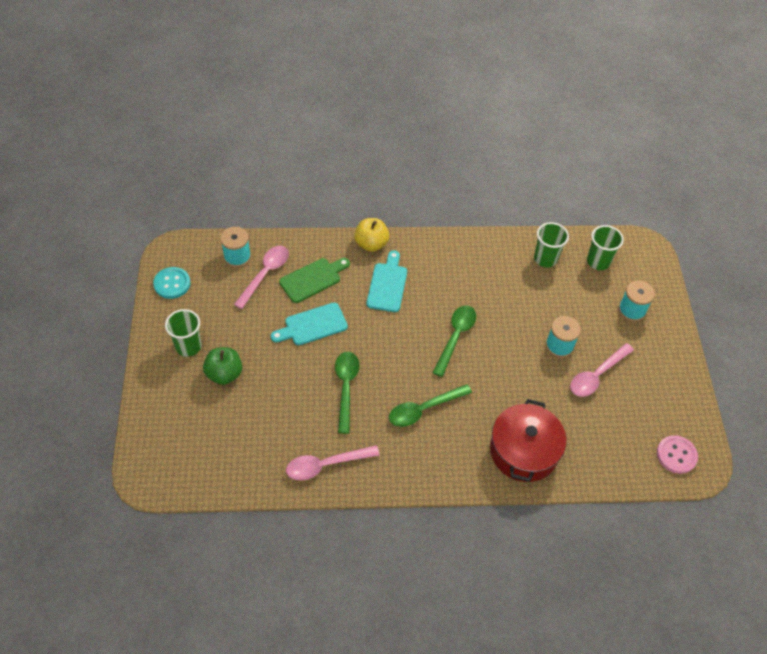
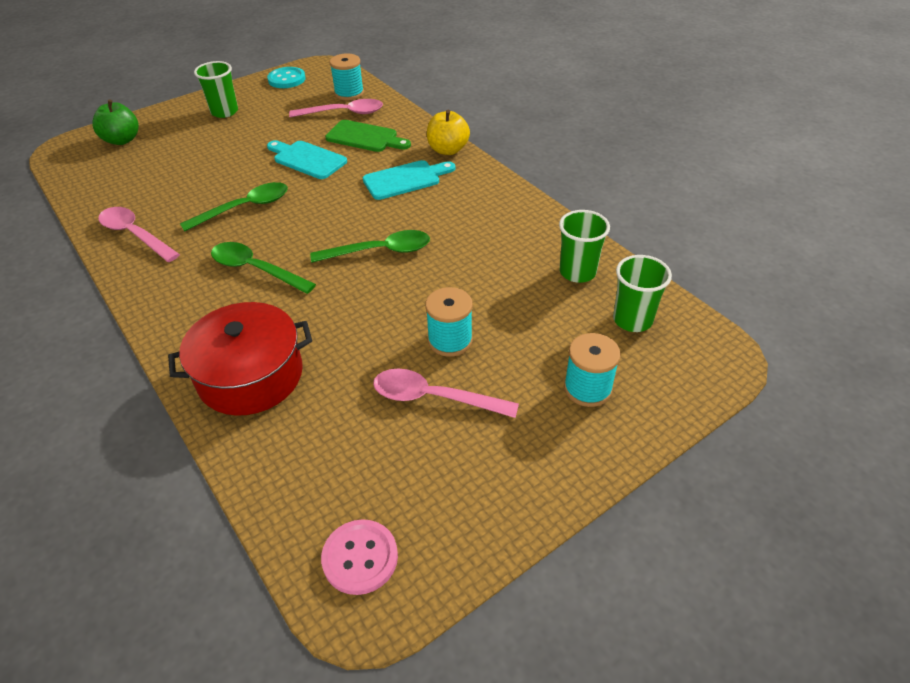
camera: 60 degrees right, 10 degrees down
green apple [203,347,242,385] -> green apple moved to [92,99,139,145]

